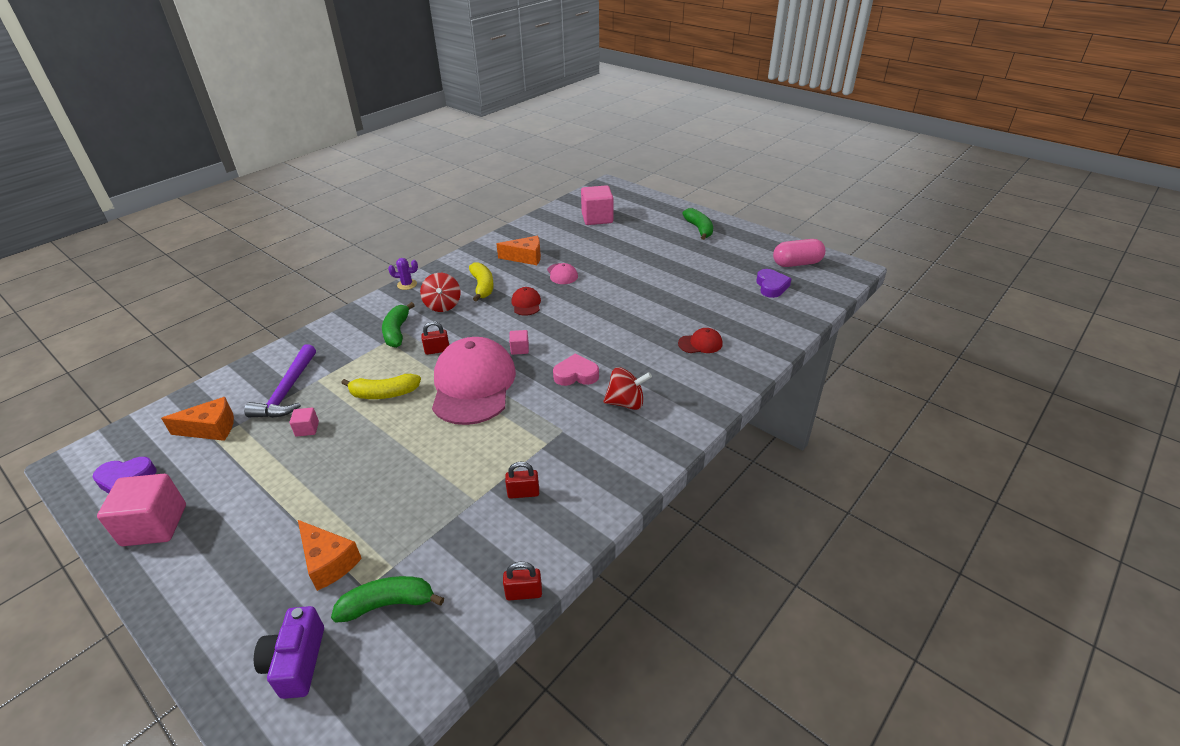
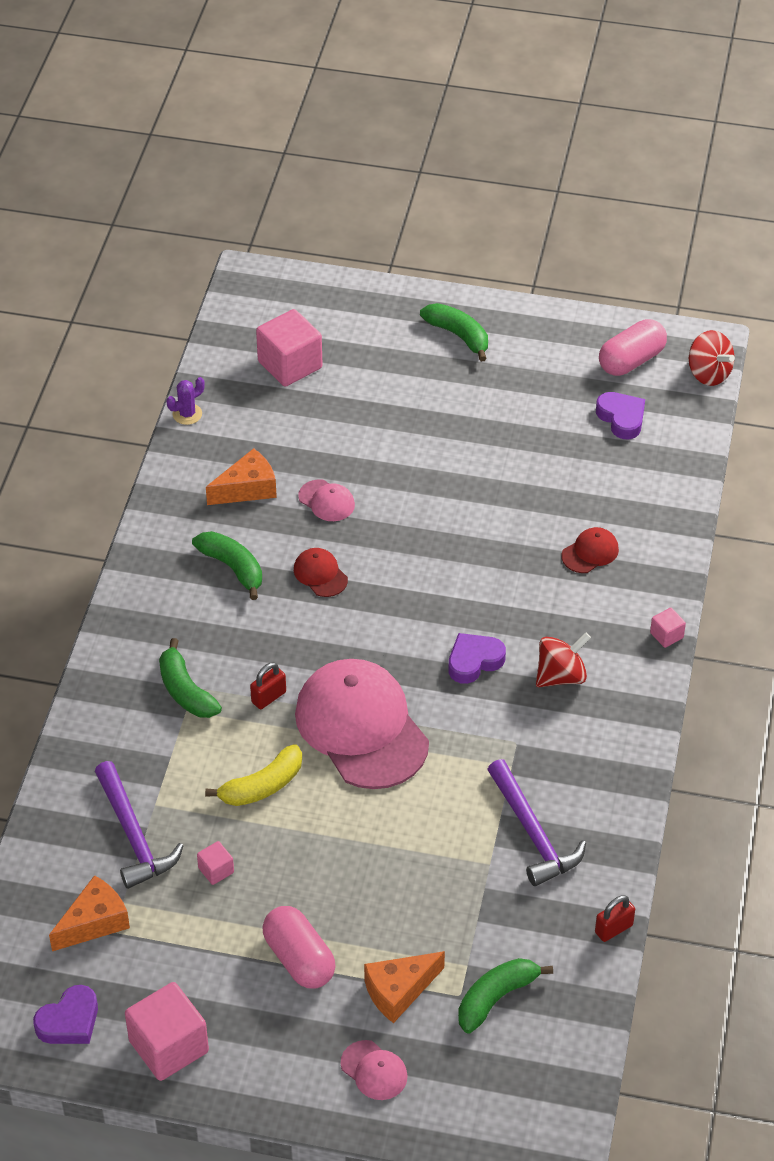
camera: 30 degrees left, 10 degrees up
purple camera [254,606,324,699] -> none
orange cheese [298,520,362,591] -> orange cheese turned 135 degrees clockwise [364,951,445,1023]
purple cactus [388,258,418,290] -> purple cactus moved to [166,377,205,425]
red spinning top [420,273,460,312] -> red spinning top moved to [689,330,735,386]
yellow banana [469,262,494,302] -> green banana [192,531,262,600]
red padlock [505,462,539,499] -> purple hammer [487,759,586,886]
pink cube [509,330,529,355] -> pink cube moved to [650,608,686,648]
pink heart [553,354,599,386] -> purple heart [448,633,506,684]
none -> pink capsule [263,906,336,989]
none -> pink cap [341,1040,408,1100]

